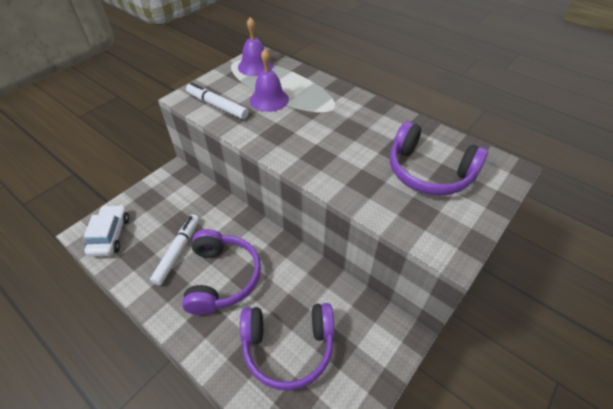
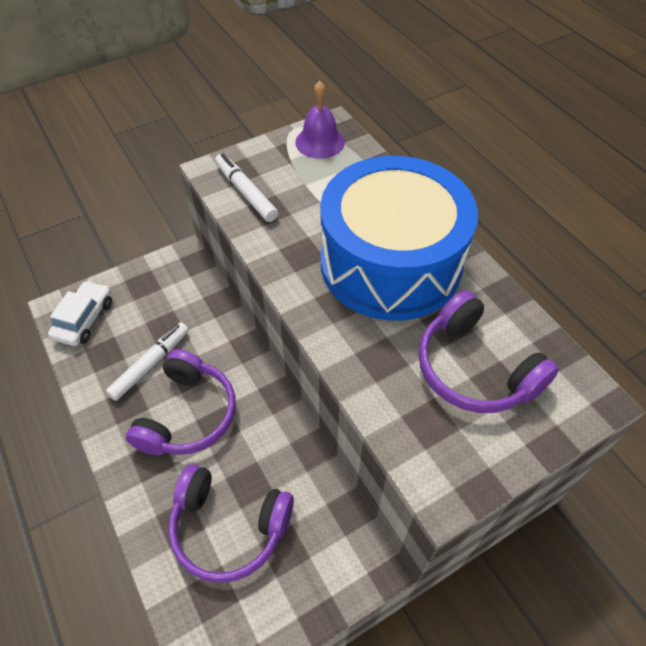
camera: 20 degrees right, 5 degrees up
purple bell [250,49,289,112] -> none
none -> blue drum [320,156,478,321]

